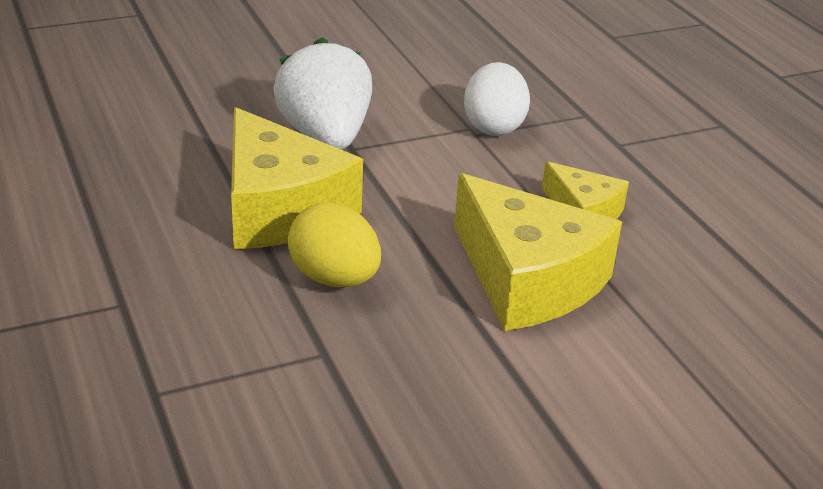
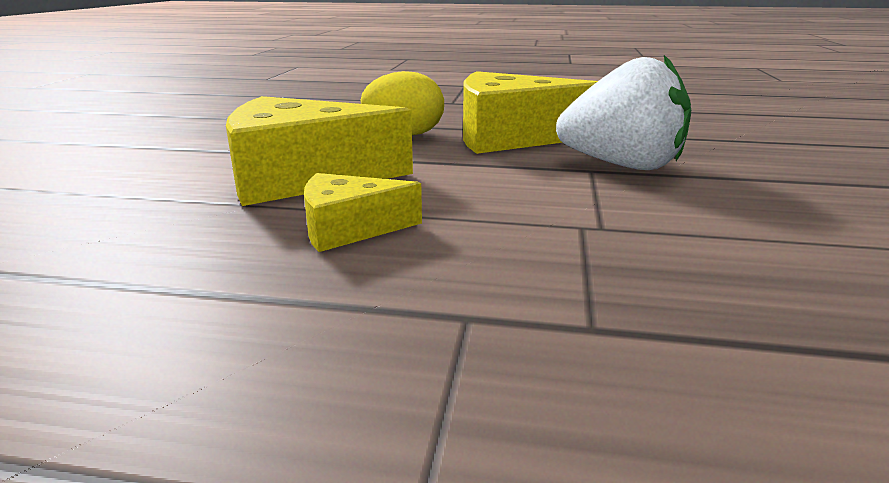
camera: 125 degrees right, 10 degrees down
white egg [464,62,530,136] -> none

